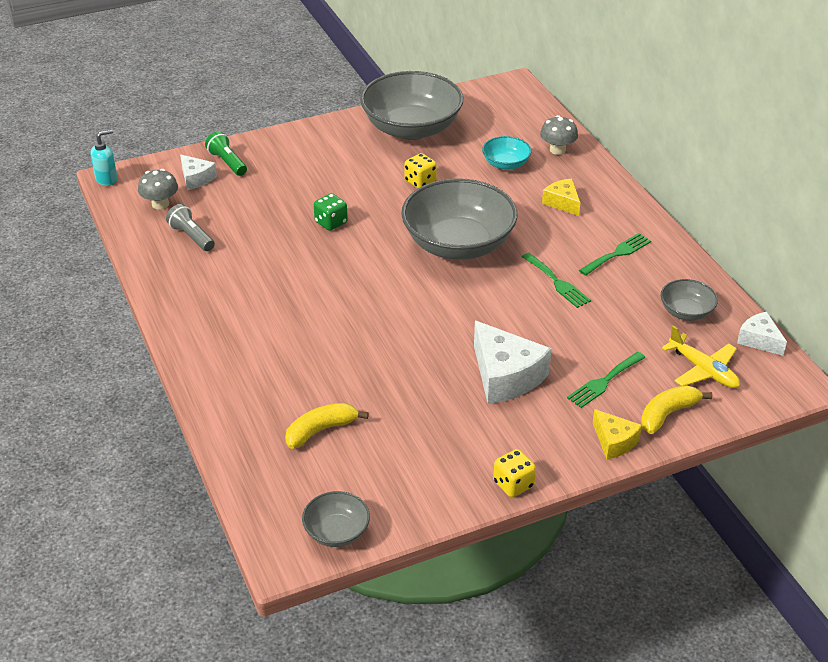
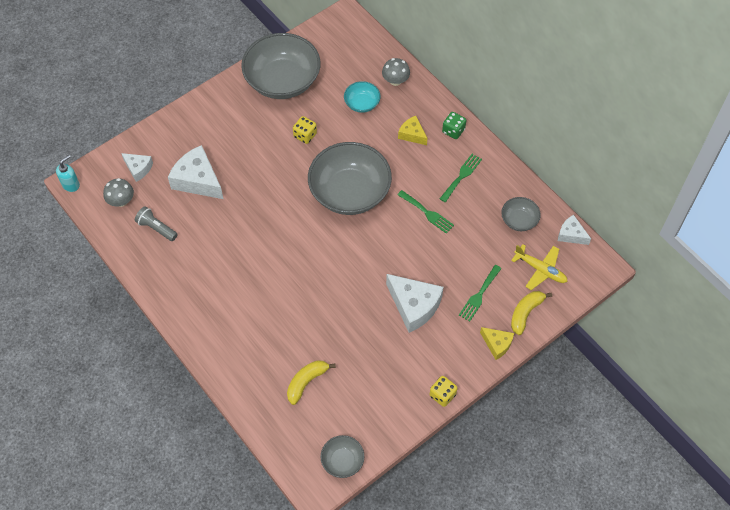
camera: 15 degrees left, 20 degrees up
green flashlight [205,131,247,176] -> none
green dice [314,193,348,231] -> green dice moved to [442,112,466,139]
none -> white cheese [168,145,224,199]

